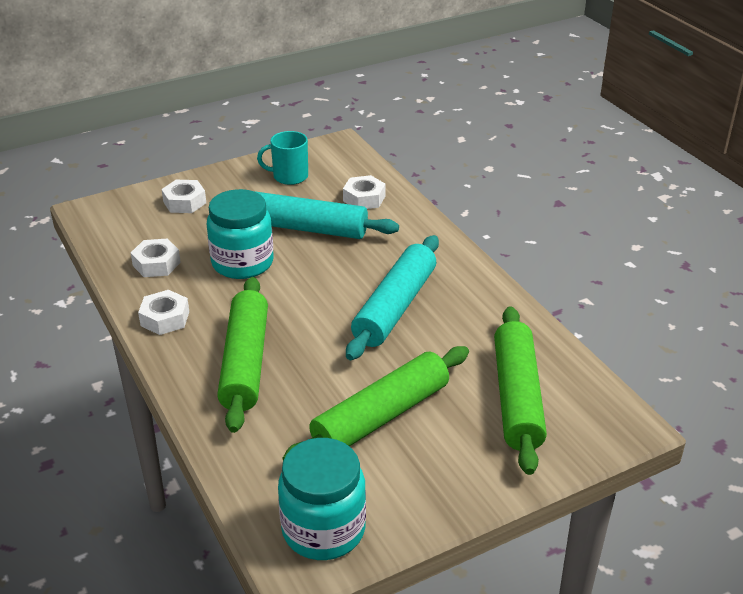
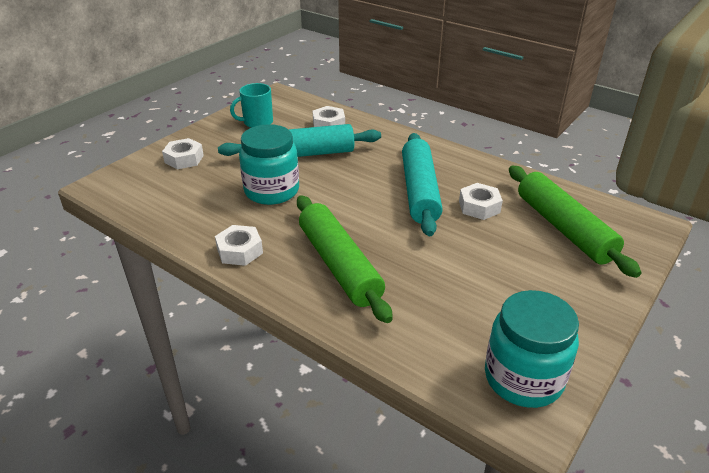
camera: 25 degrees left, 0 degrees up
white nut [131,238,181,277] -> white nut moved to [459,183,503,220]
green rolling pin [282,346,469,461] -> none

